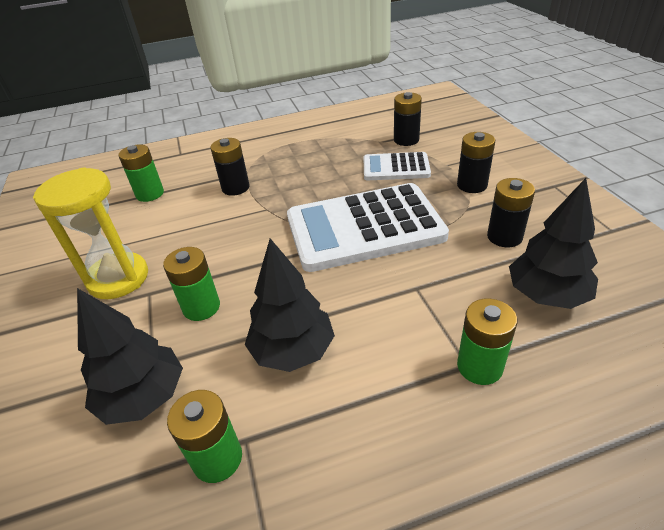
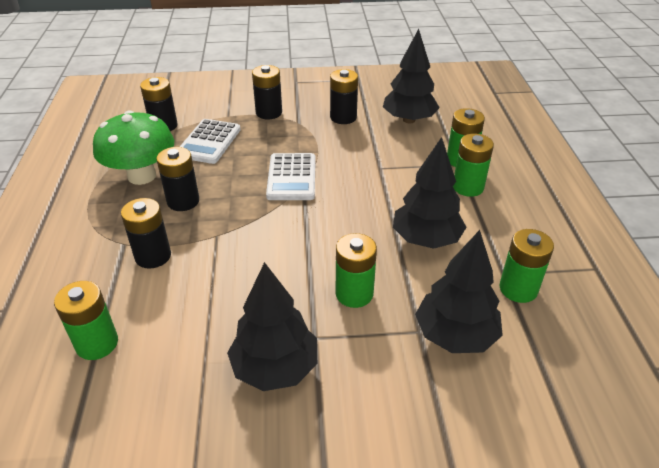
camera: 80 degrees left, 0 degrees up
yellow hourglass [33,167,148,299] -> black tree [227,262,317,391]
white calculator [287,183,449,272] -> white calculator [266,153,316,200], size x0.53
none -> green mushroom [93,110,174,185]
none -> black battery [157,147,199,211]
none -> green battery [453,134,494,197]

